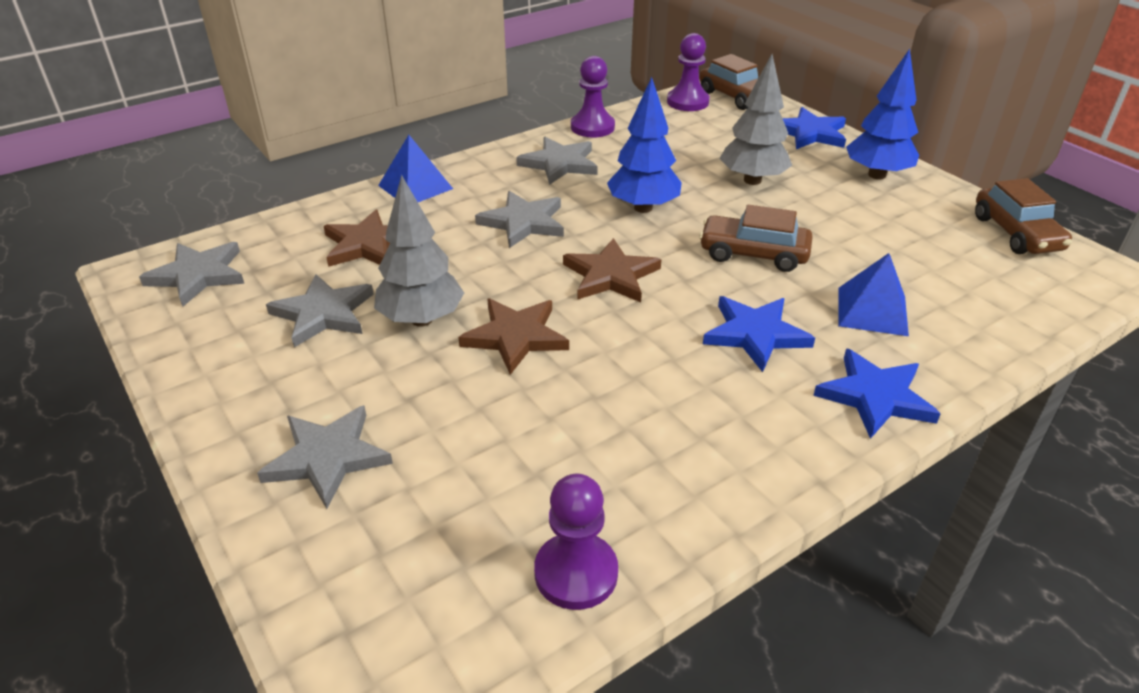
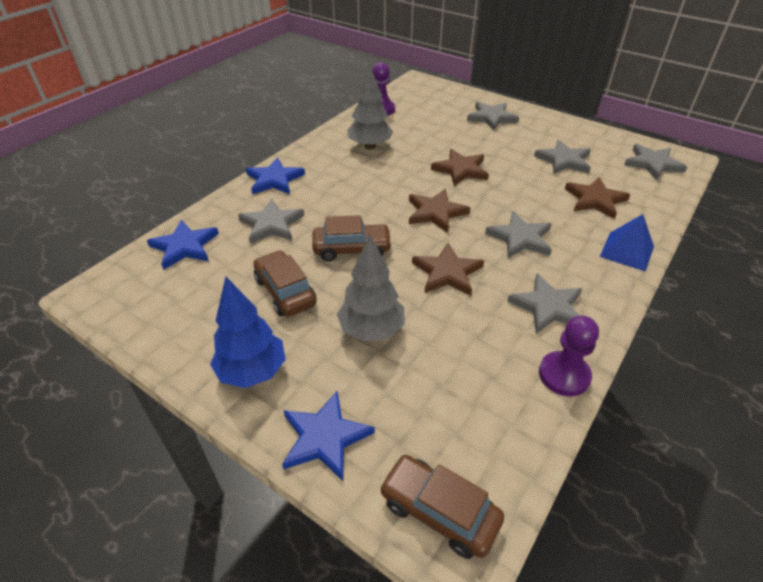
camera: 160 degrees right, 5 degrees up
grey tree [374,175,464,327] -> grey tree moved to [348,64,393,150]
blue tree [607,77,682,213] -> brown star [412,243,484,296]
purple pawn [667,33,710,111] -> none
blue star [703,296,815,372] -> blue star moved to [147,220,219,270]
blue pyramid [838,253,909,336] -> grey star [238,199,304,244]
brown car [975,178,1072,254] -> brown car moved to [253,250,317,317]

